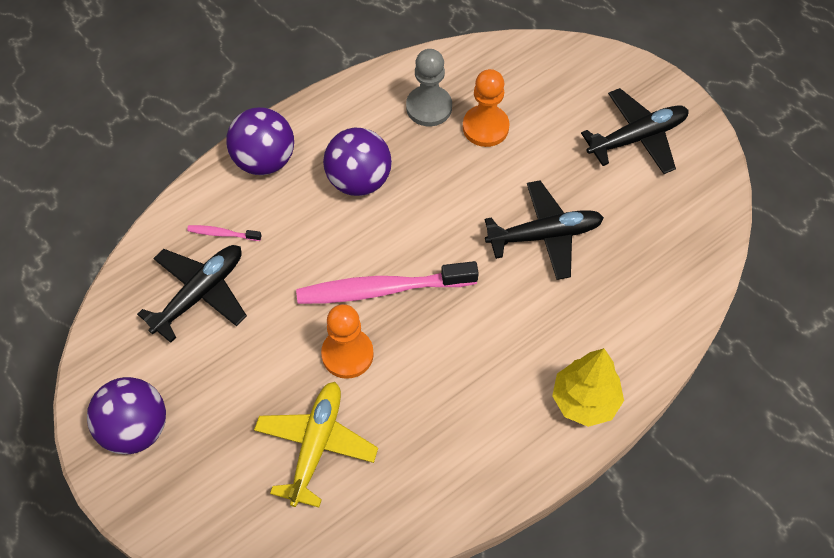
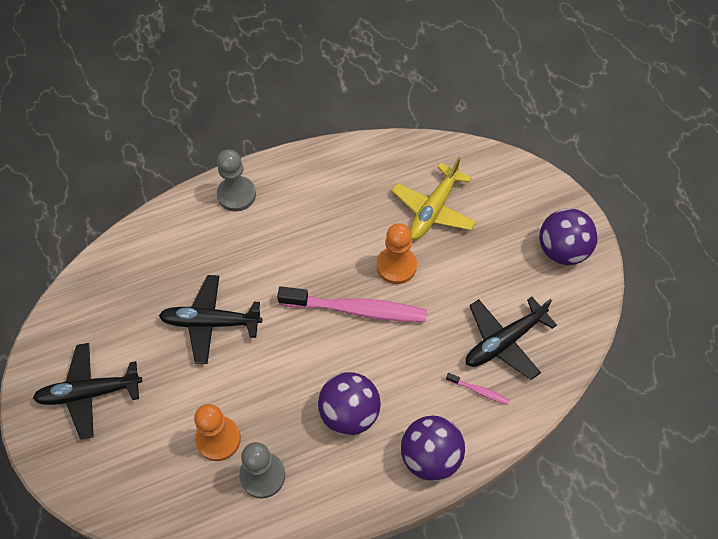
camera: 165 degrees left, 0 degrees up
yellow tree [552,348,624,427] -> grey pawn [217,150,256,211]

